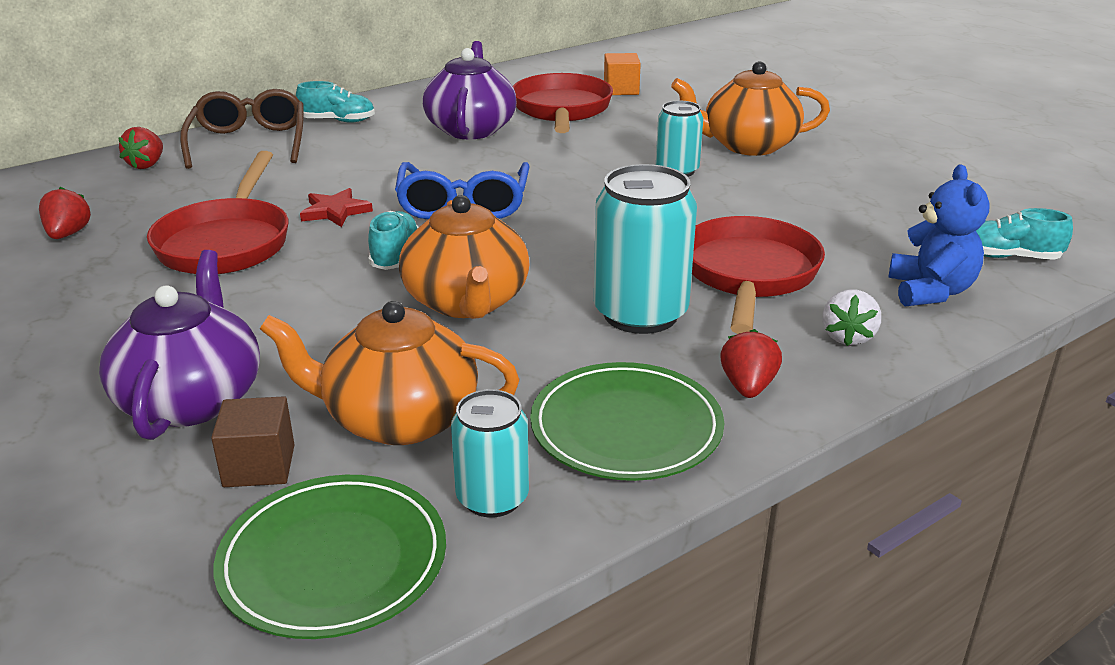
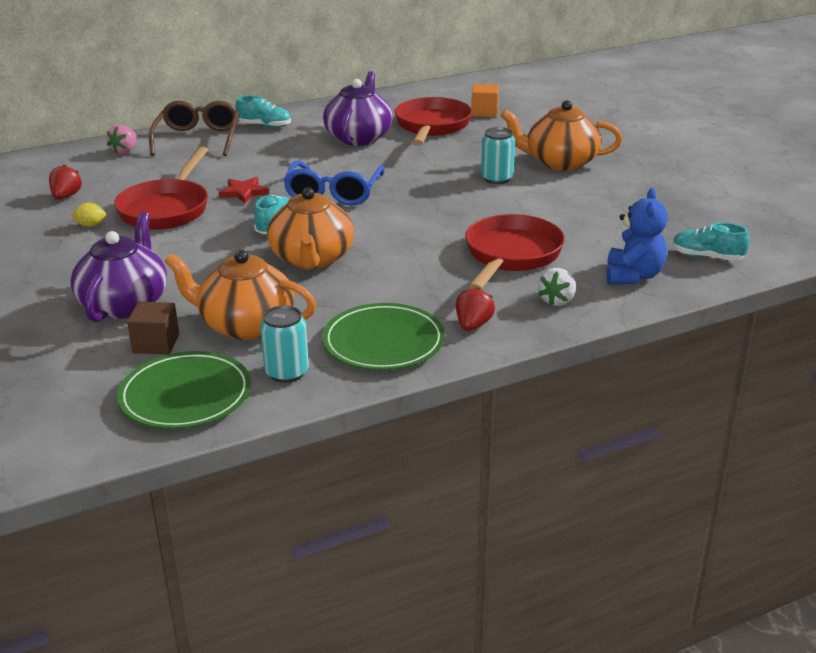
camera: 10 degrees right, 0 degrees up
red strawberry [118,127,163,169] -> pink strawberry [107,124,137,154]
turquoise can [594,164,697,334] -> none
none -> yellow lemon [71,203,106,227]

